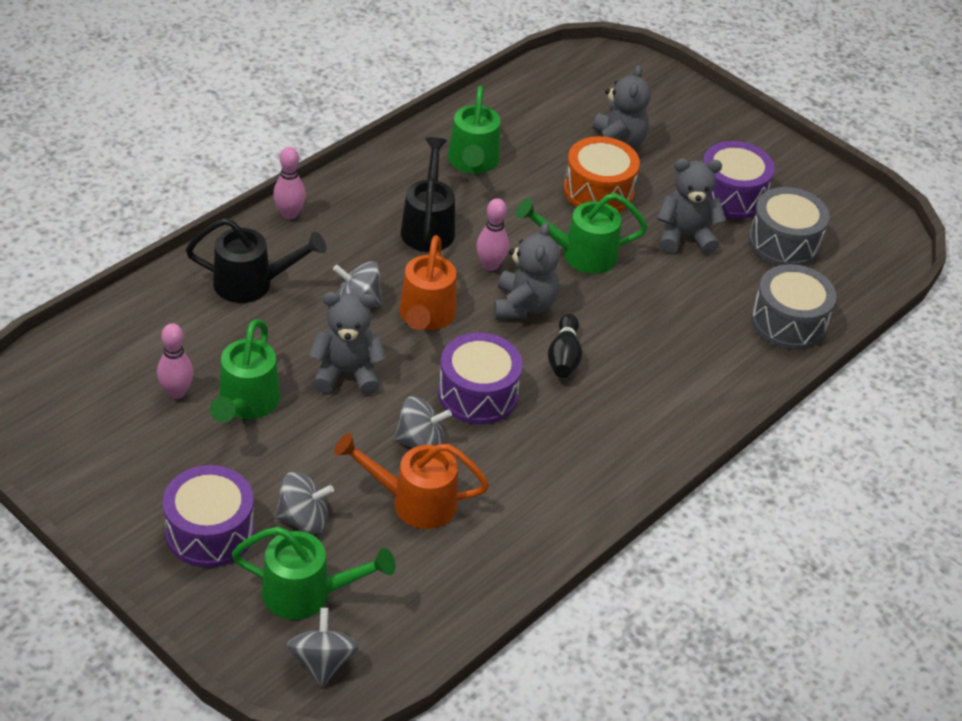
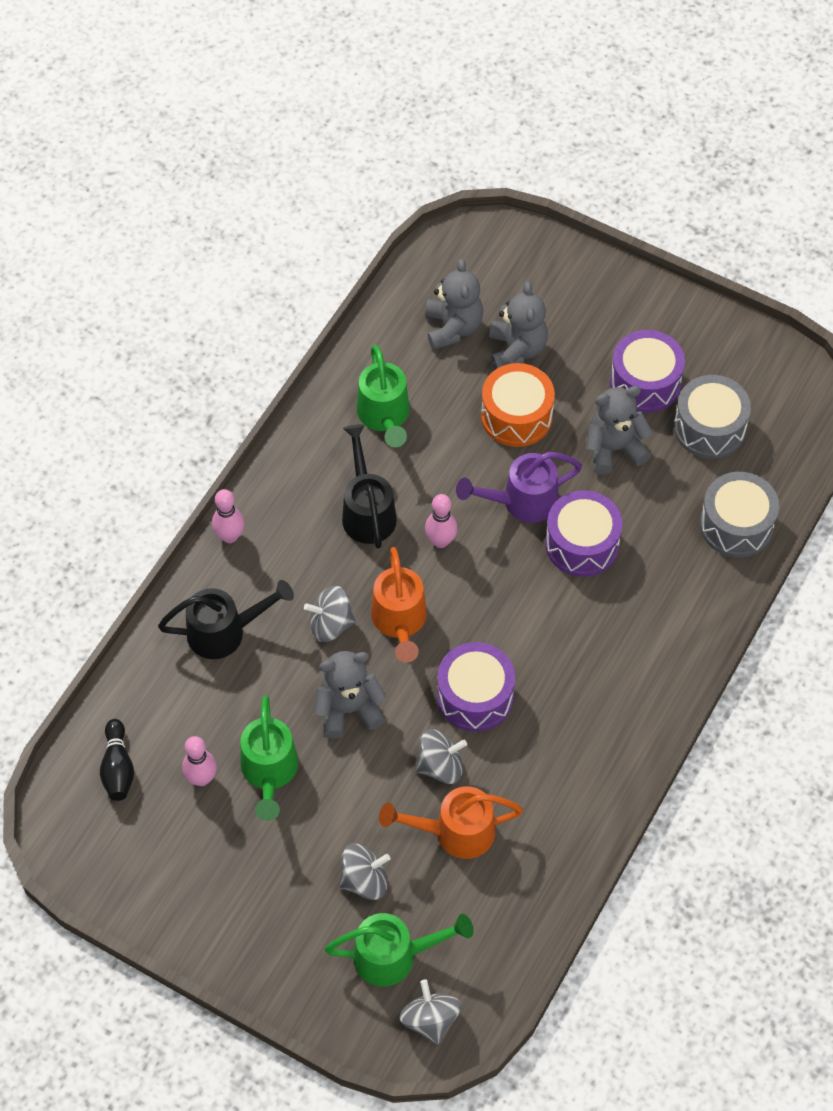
camera: 10 degrees left, 15 degrees up
purple drum [163,465,255,568] -> purple drum moved to [545,490,623,577]
grey teddy bear [494,222,560,319] -> grey teddy bear moved to [425,259,483,350]
green watering can [516,193,648,274] -> purple watering can [456,452,582,523]
black bowling pin [548,314,582,378] -> black bowling pin moved to [100,719,134,801]

